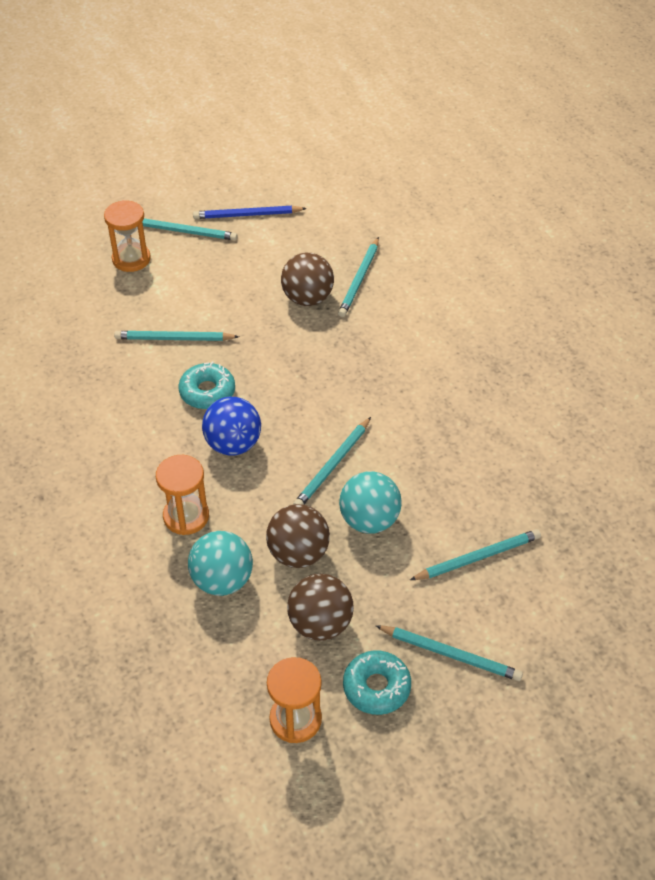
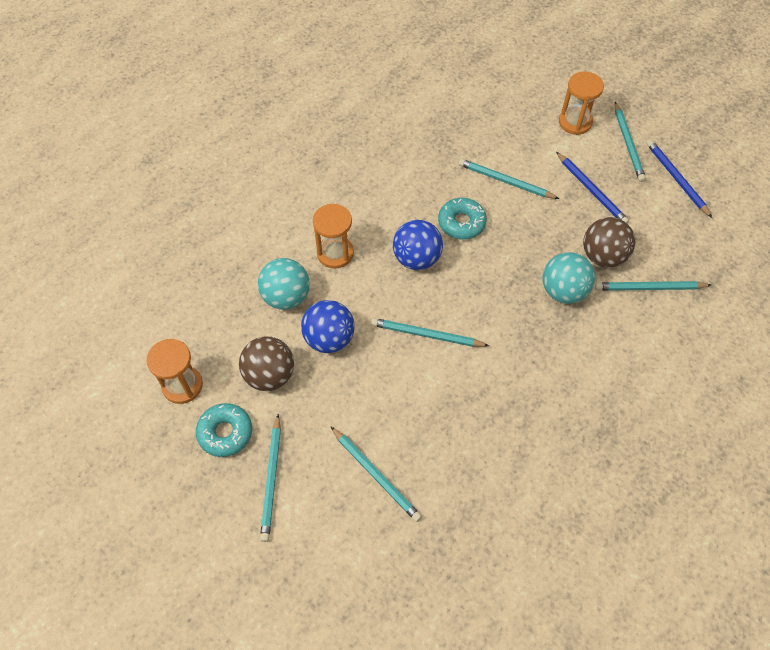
camera: 70 degrees right, 10 degrees up
turquoise pencil [114,331,239,341] -> turquoise pencil turned 45 degrees counterclockwise [458,159,559,199]
brown ball [266,504,330,568] -> blue ball [301,300,355,353]
turquoise ball [339,471,402,534] -> turquoise ball moved to [542,252,595,304]
none -> blue pencil [556,152,629,224]

